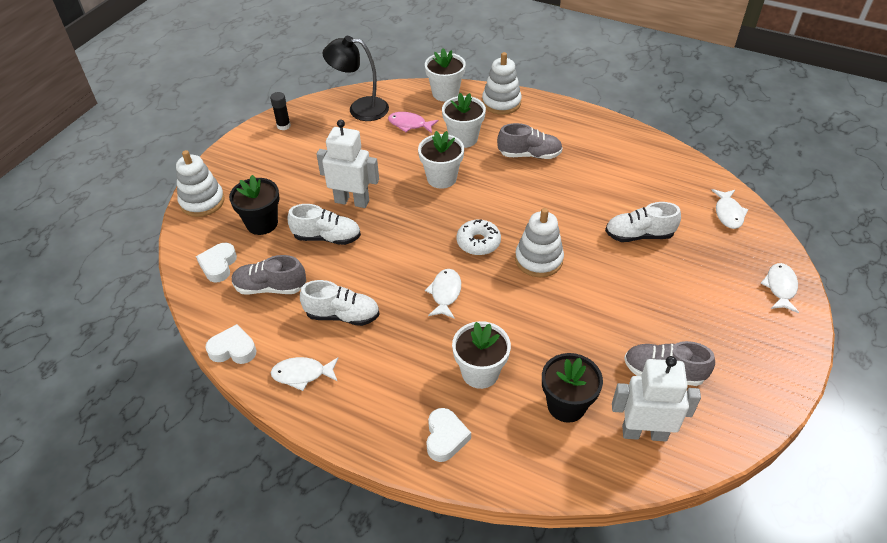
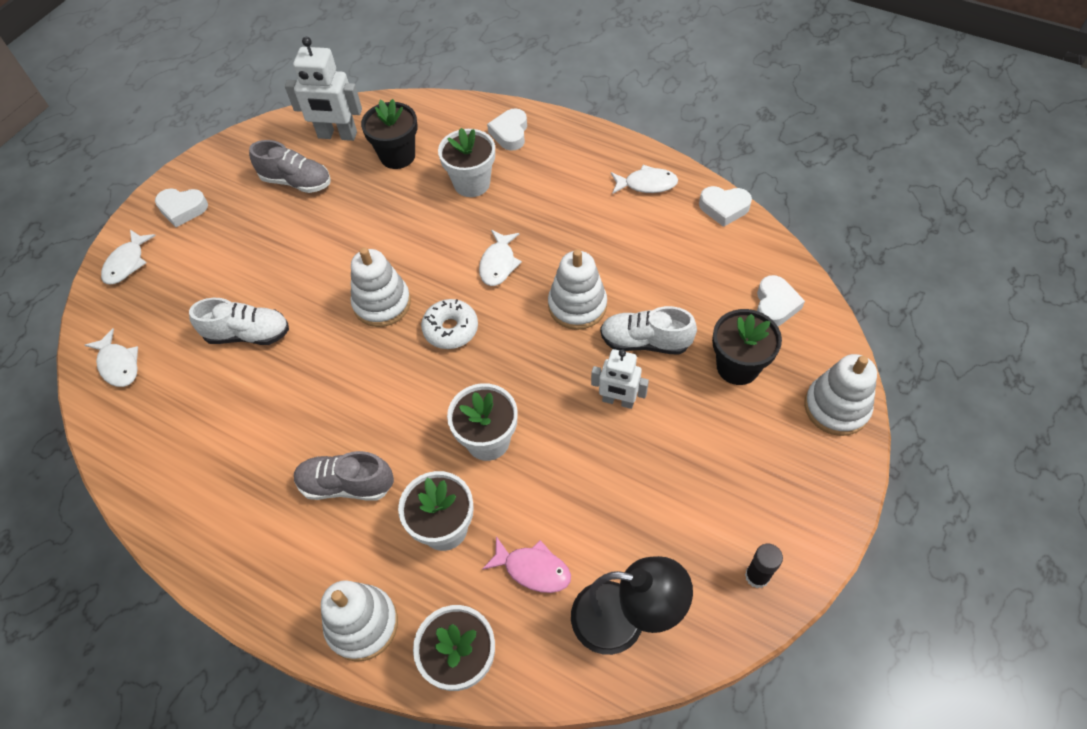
camera: 175 degrees left, 10 degrees up
grey shoe [232,255,306,295] -> none
white shoe [300,280,380,326] -> none
white robot [317,119,379,208] -> white robot [591,349,649,409], size x0.65
white fish [712,189,748,229] -> white fish turned 135 degrees clockwise [85,329,138,387]
none -> white heart [155,188,208,227]
none -> white stacking toy [548,249,607,330]

